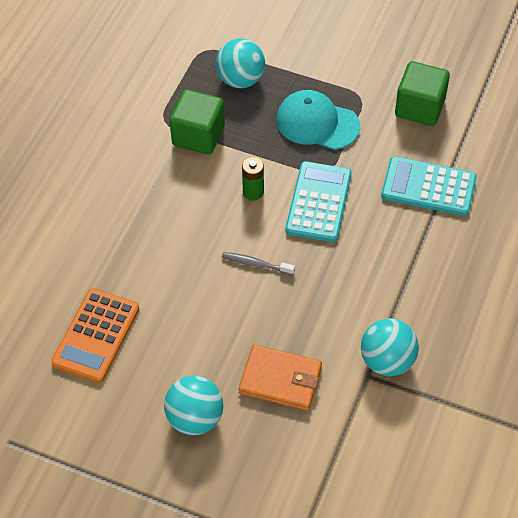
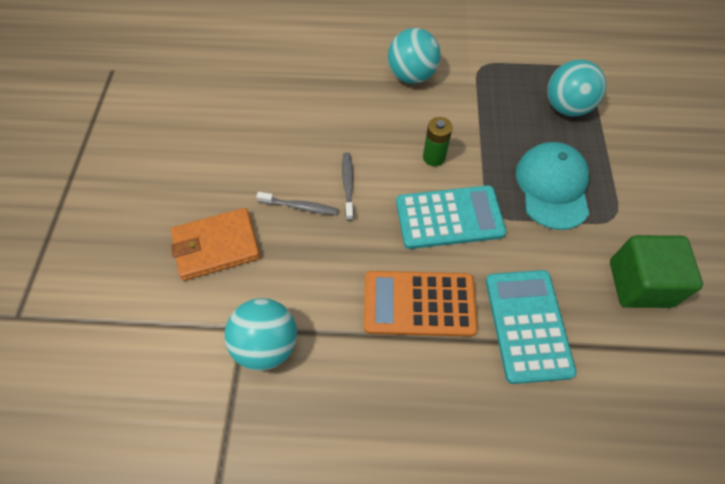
camera: 70 degrees right, 5 degrees up
orange calculator [51,288,139,383] -> orange calculator moved to [364,271,478,337]
turquoise ball [164,375,223,435] -> turquoise ball moved to [388,28,441,84]
green cube [170,89,225,155] -> none
orange wallet [239,345,322,411] -> orange wallet turned 75 degrees clockwise [171,208,260,281]
none -> grey toothbrush [256,192,338,215]

